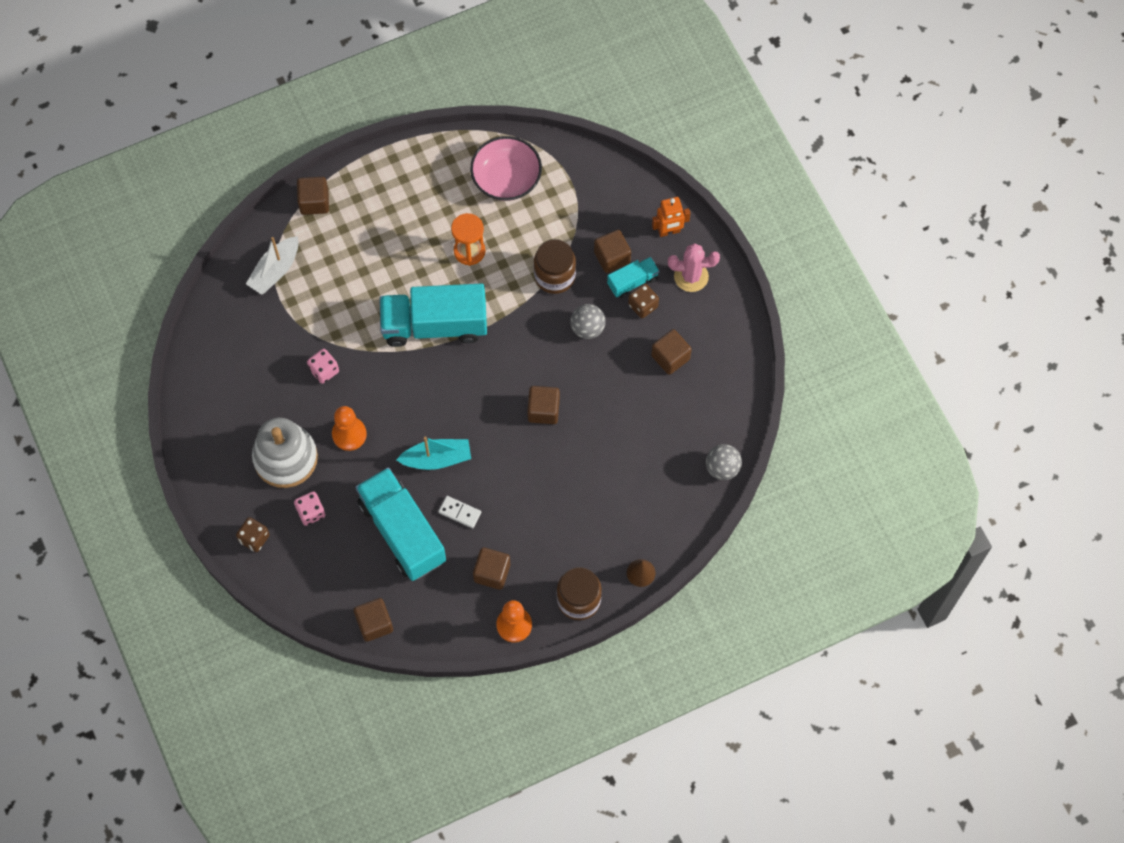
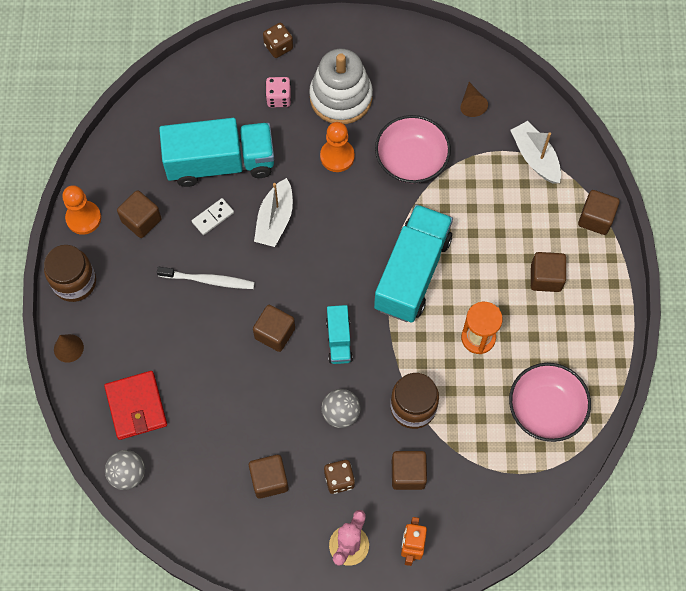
camera: 115 degrees right, 0 degrees up
pink dice [307,349,339,384] -> pink bowl [375,115,451,183]
brown cube [354,598,393,642] -> brown cube moved to [531,252,566,292]
turquoise boat [397,437,471,470] -> white boat [254,178,293,247]
turquoise truck [607,257,659,298] -> turquoise truck moved to [326,305,353,364]
none -> red wallet [104,371,167,440]
none -> white toothbrush [157,267,255,289]
none -> brown cone [460,82,488,117]

